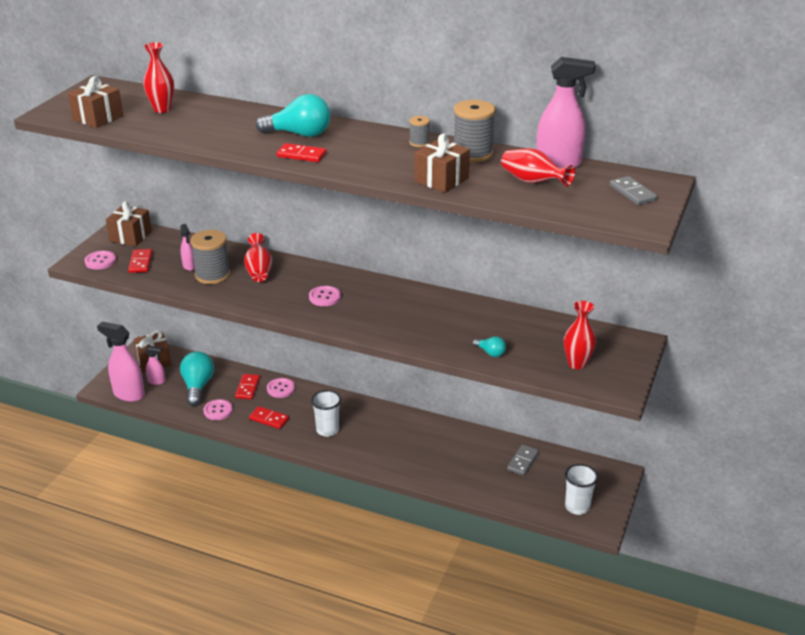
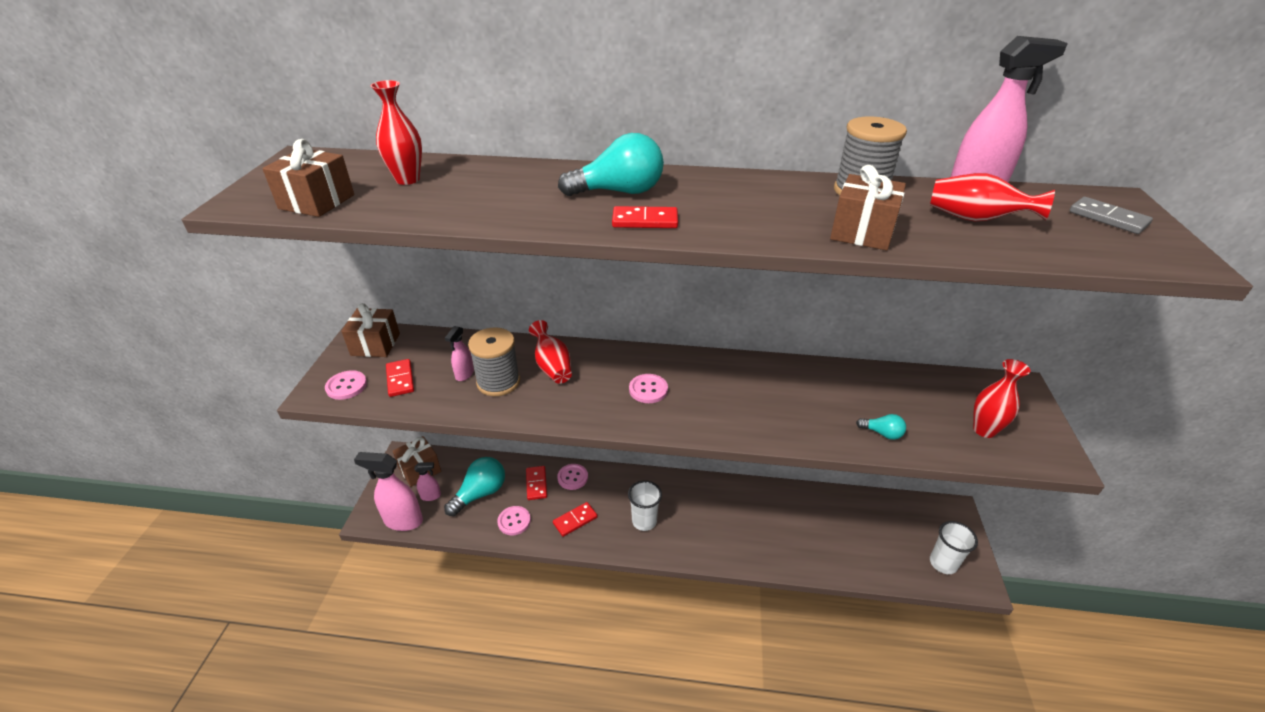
camera: 15 degrees left, 5 degrees up
pink spray bottle [180,224,195,271] -> pink spray bottle turned 60 degrees clockwise [445,326,474,381]
turquoise light bulb [180,352,214,406] -> turquoise light bulb turned 60 degrees clockwise [444,457,505,516]
red domino [249,406,289,429] -> red domino turned 45 degrees counterclockwise [553,502,598,537]
grey spool [409,116,430,147] -> none
grey domino [507,444,539,476] -> none

